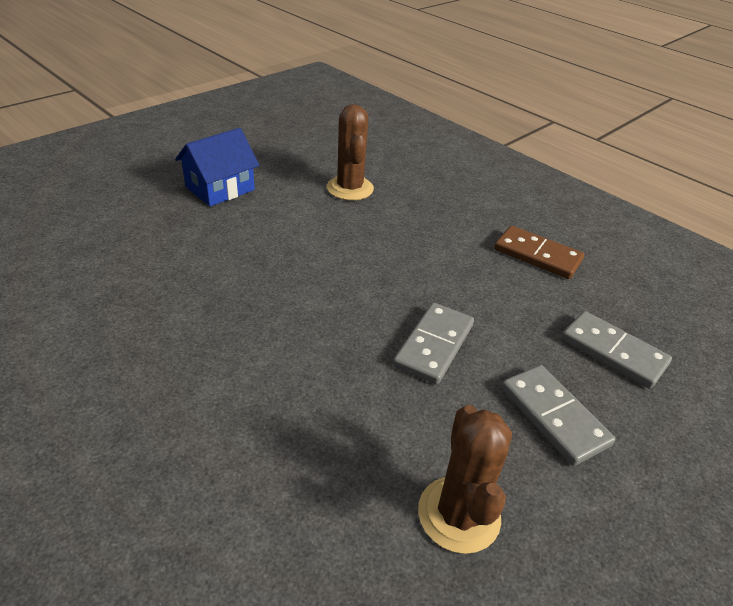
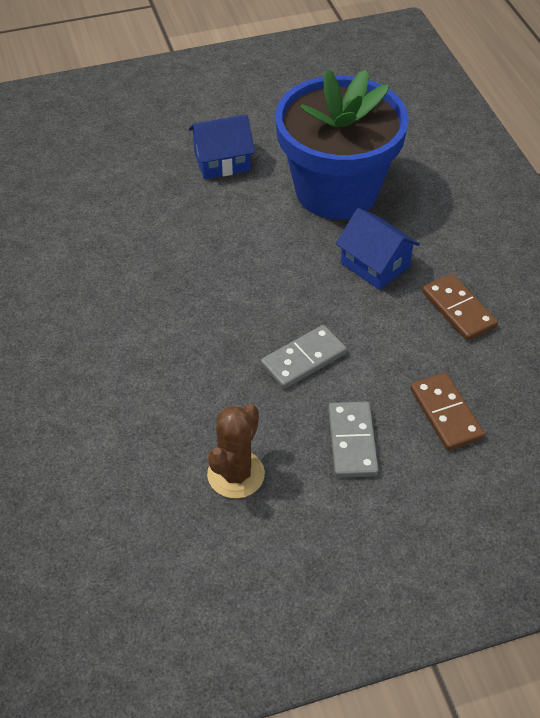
camera: 30 degrees right, 10 degrees up
brown cactus [327,104,374,201] -> blue flower pot [275,69,409,219]
grey domino [561,311,672,389] -> brown domino [410,373,485,451]
none -> blue house [336,208,420,290]

